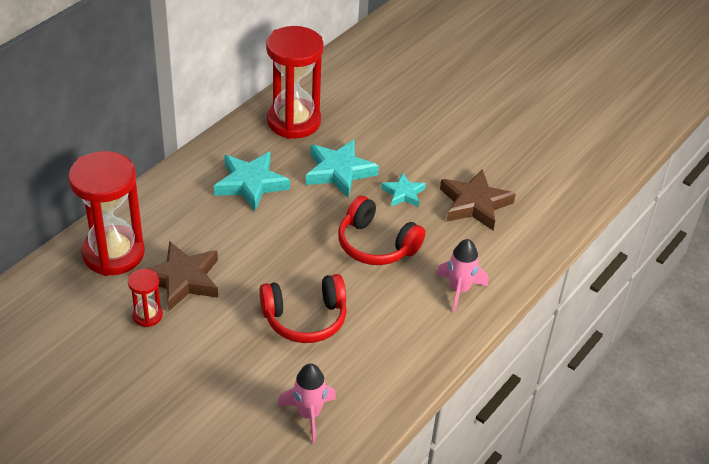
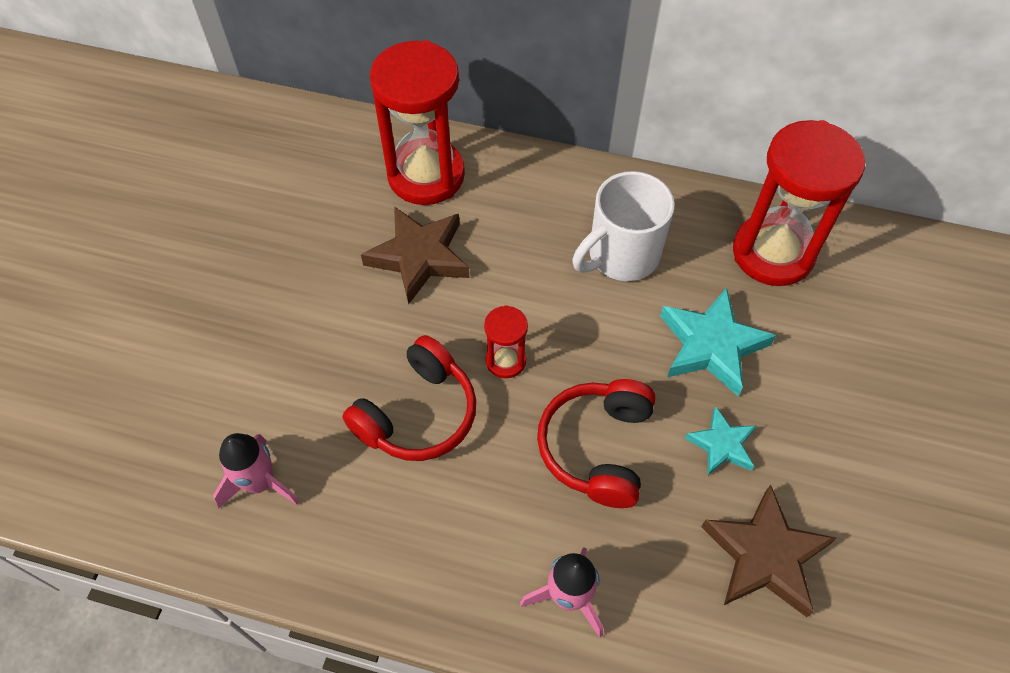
camera: 70 degrees right, 15 degrees up
red hourglass [128,269,163,327] -> red hourglass moved to [484,305,528,378]
turquoise star [214,152,290,211] -> white mug [572,171,675,281]
red headphones [259,274,347,343] -> red headphones turned 105 degrees counterclockwise [342,335,476,461]

